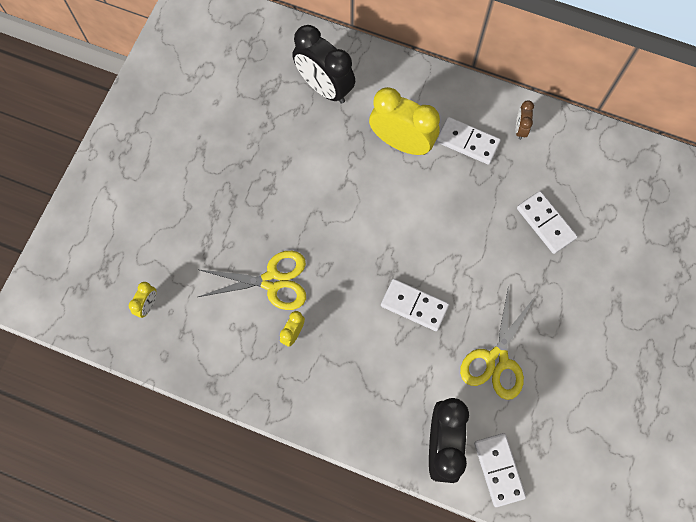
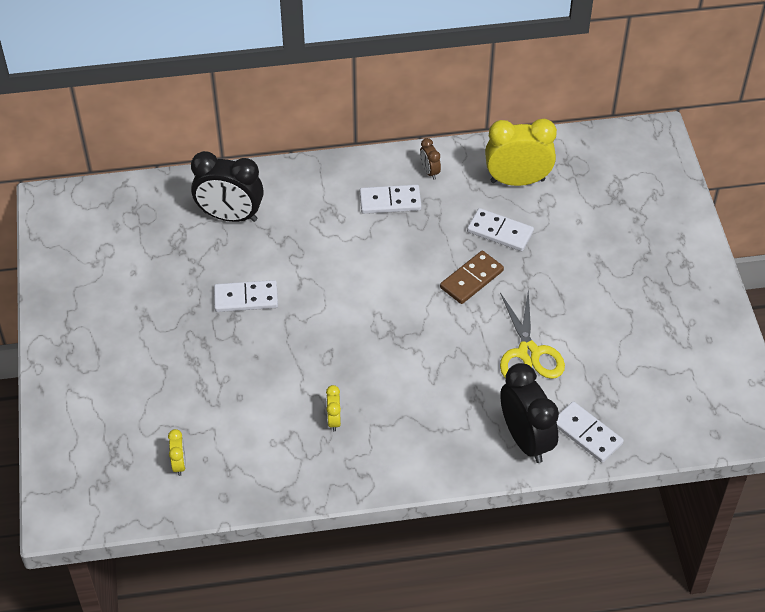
camera: 30 degrees left, 20 degrees down
yellow scissors [197,251,306,310] -> none
yellow clock [369,87,440,155] -> yellow clock moved to [485,119,557,186]
white domino [381,279,449,331] -> white domino moved to [214,280,278,312]
none -> brown domino [440,251,504,304]

